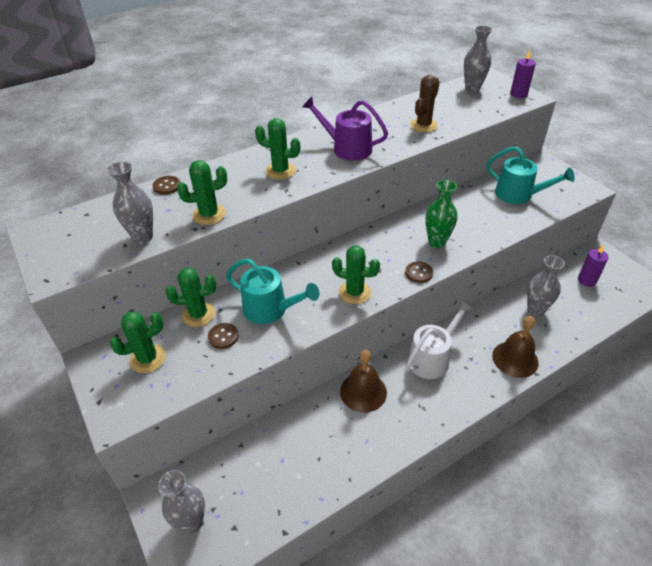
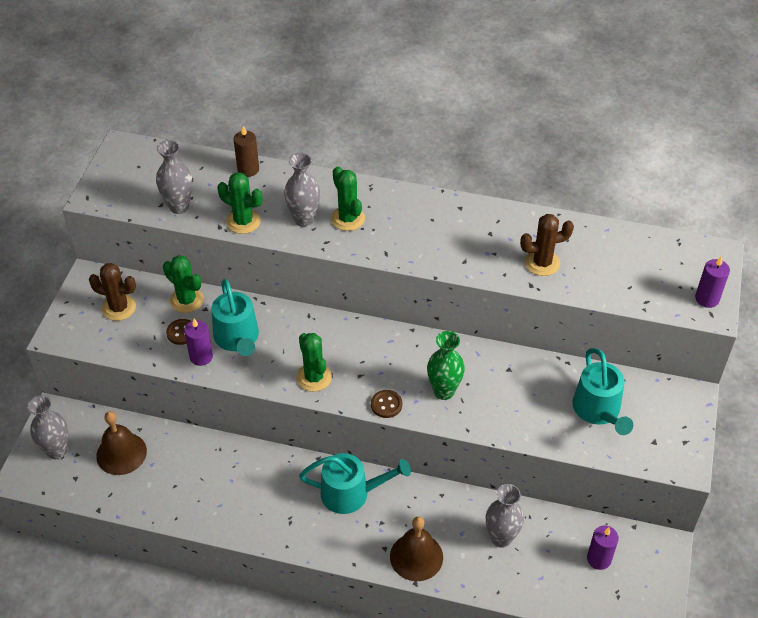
camera: 45 degrees right, 5 degrees up
green cactus [110,311,166,373] -> brown cactus [89,263,136,321]
brown button [153,176,180,195] -> brown candle [234,126,259,177]
purple watering can [302,97,388,161] -> none
brown bell [340,350,387,413] -> brown bell moved to [96,411,147,475]
white watering can [406,301,473,379] -> turquoise watering can [299,453,411,514]
grey vase [464,26,492,93] -> grey vase moved to [284,153,320,227]
none -> purple candle [184,319,213,366]

